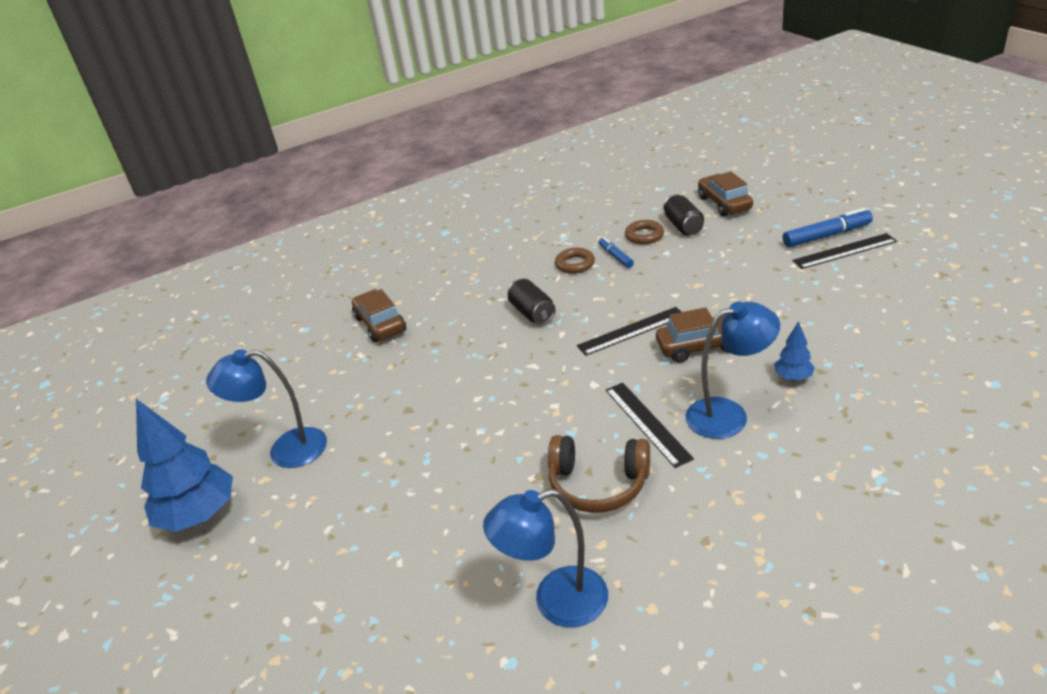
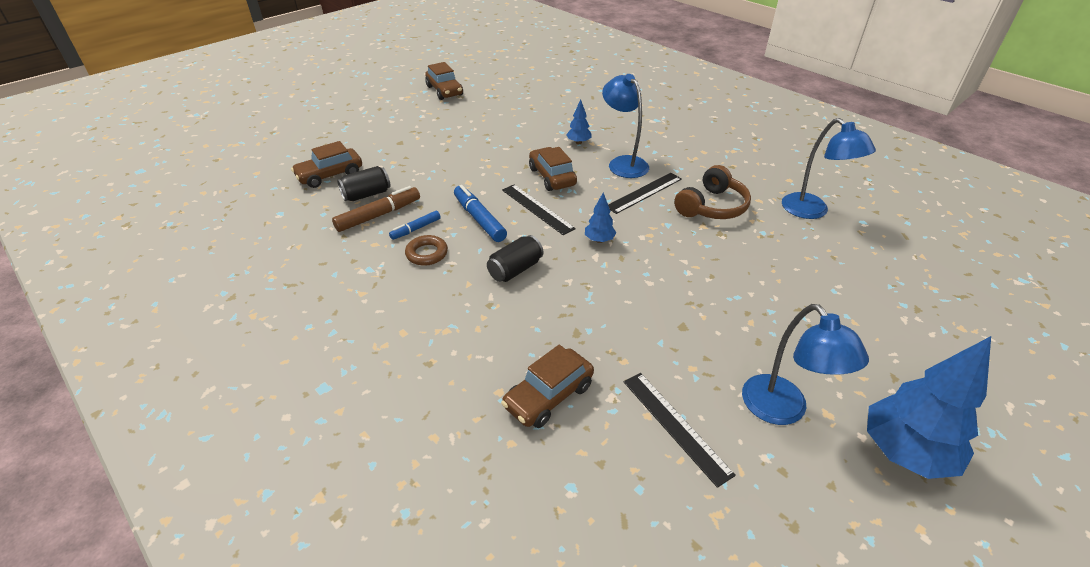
camera: 110 degrees left, 5 degrees up
brown headphones [548,435,650,513] -> brown headphones turned 45 degrees clockwise [674,165,751,219]
brown ring [625,220,664,244] -> brown marker [332,186,420,232]
blue marker [783,208,873,247] -> blue marker moved to [454,185,507,242]
black ruler [792,233,897,269] -> black ruler moved to [624,373,736,488]
none -> brown car [425,62,463,100]
none -> blue tree [585,192,616,243]

